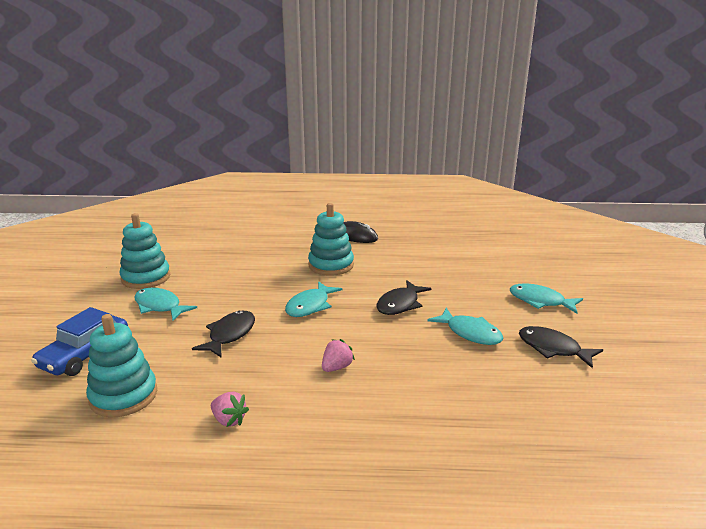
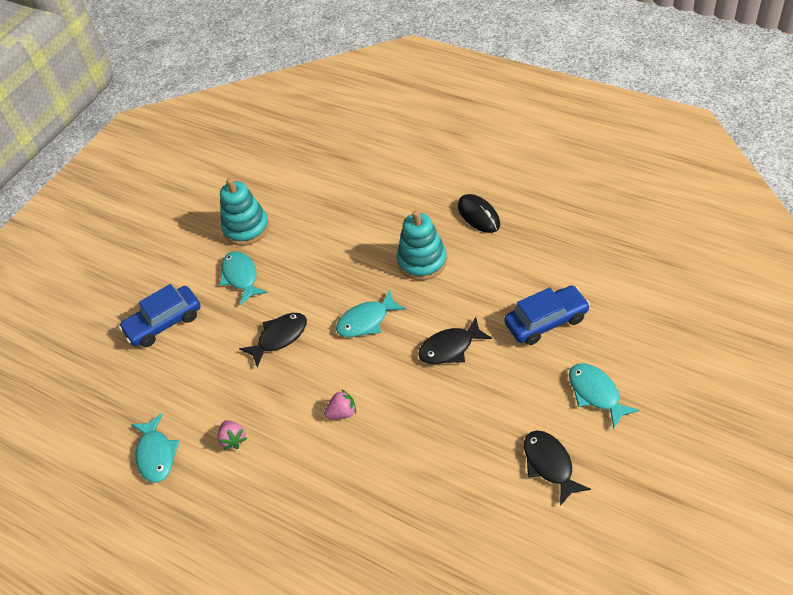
camera: 35 degrees right, 25 degrees up
turquoise stacking toy [86,314,157,418] -> none
turquoise fish [428,308,503,345] -> turquoise fish moved to [131,413,179,483]
none -> blue car [504,285,590,345]

